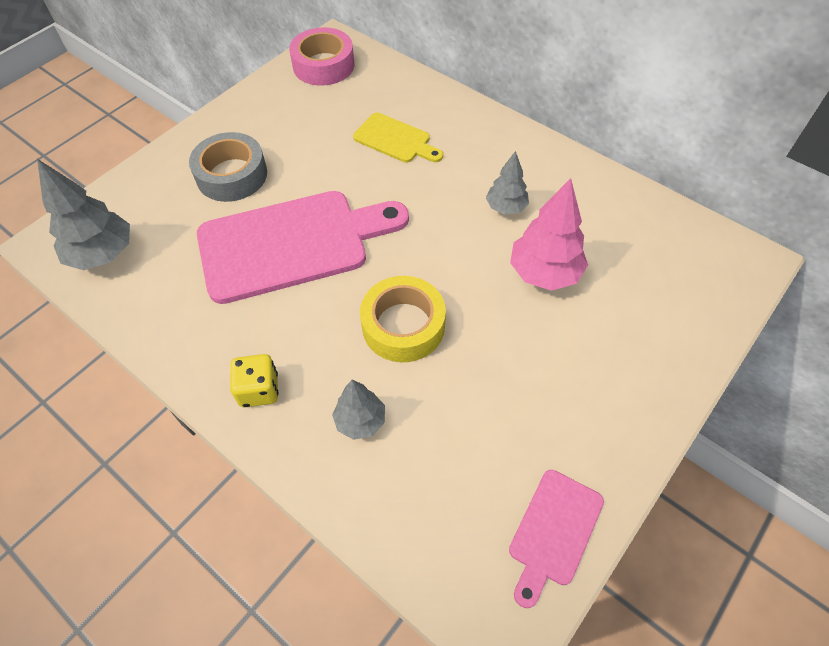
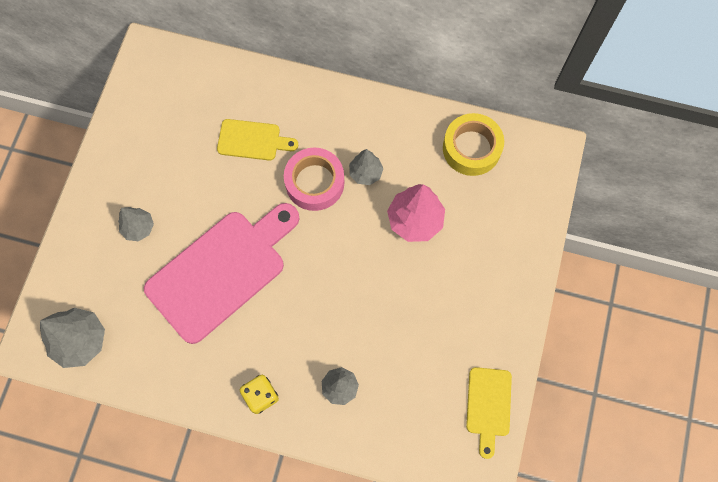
camera: 25 degrees left, 15 degrees up
grey tape [189,132,267,202] -> grey tree [118,207,154,241]
pink tape [289,27,355,86] -> pink tape moved to [284,148,344,211]
yellow tape [360,276,446,362] -> yellow tape moved to [443,113,504,176]
pink cutting board [509,470,604,608] -> yellow cutting board [466,367,512,459]

